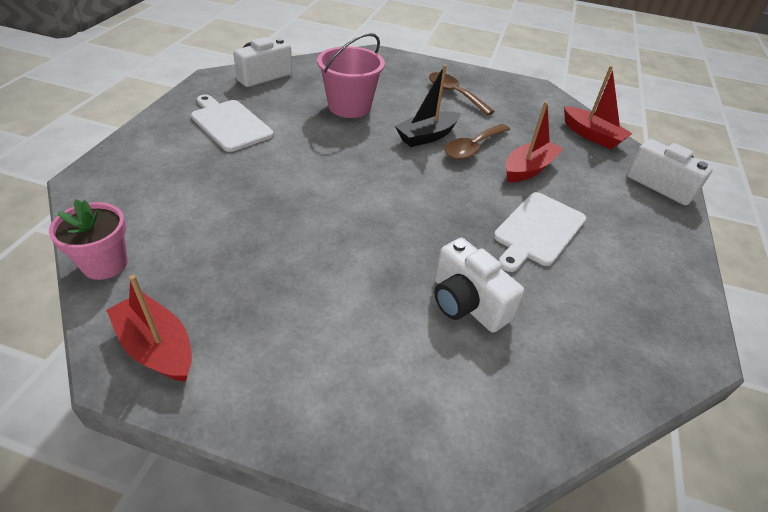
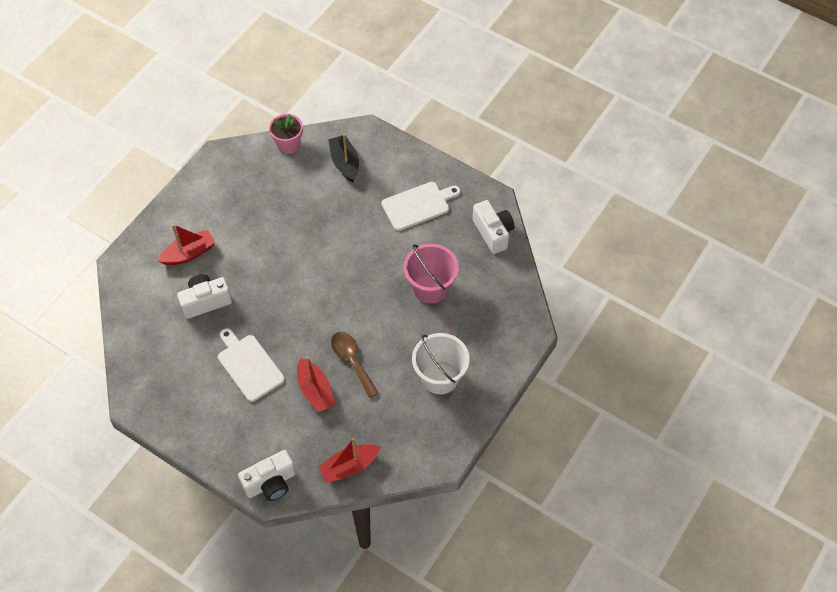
camera: 110 degrees right, 15 degrees up
red boat [106,275,192,382] -> red boat moved to [158,224,215,265]
black boat [395,65,460,147] -> black boat moved to [329,134,359,182]
brown spoon [429,72,495,115] -> white bucket [412,333,470,394]

